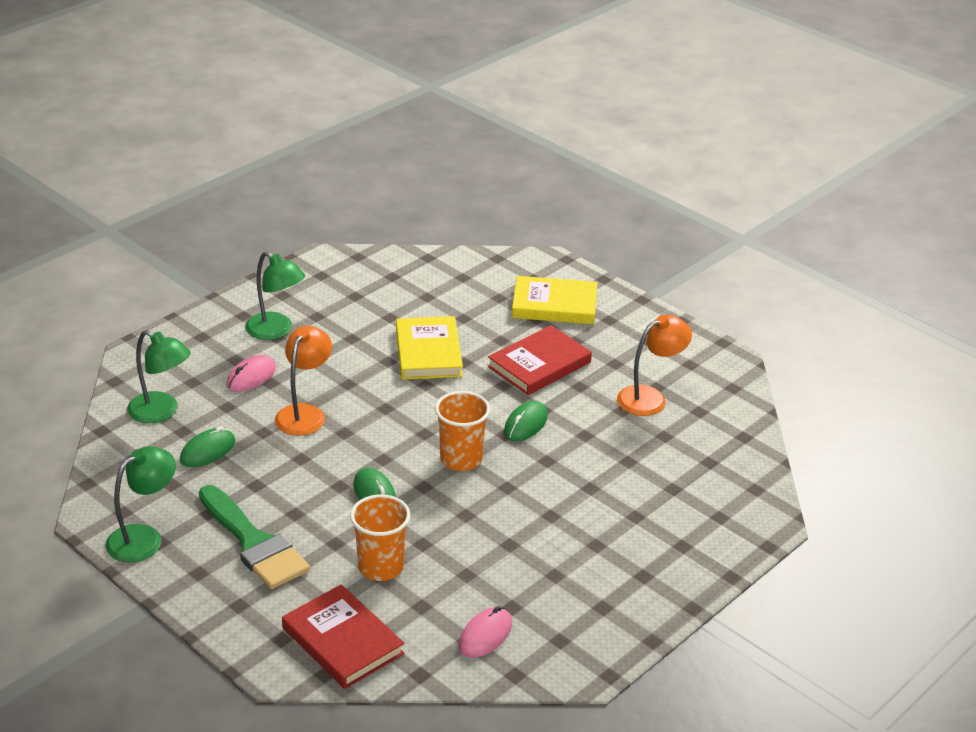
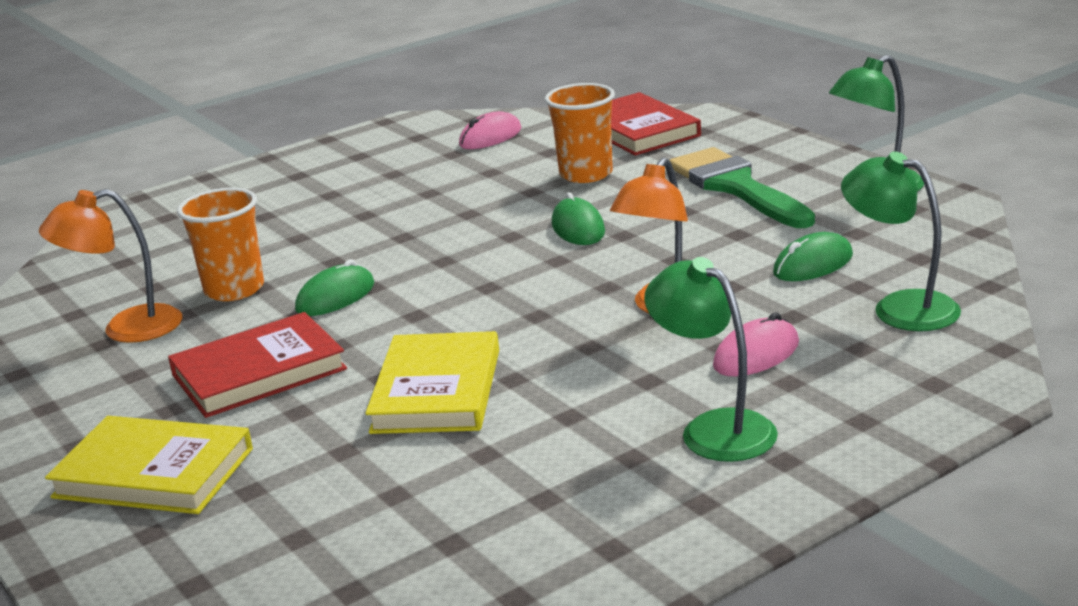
camera: 165 degrees left, 10 degrees down
orange cup [435,391,490,471] -> orange cup moved to [177,188,264,301]

